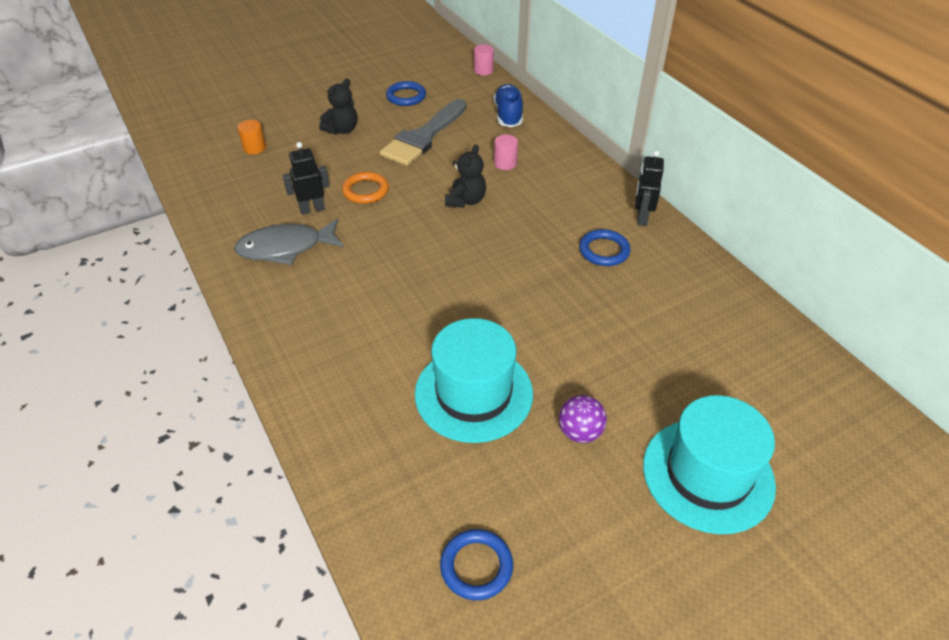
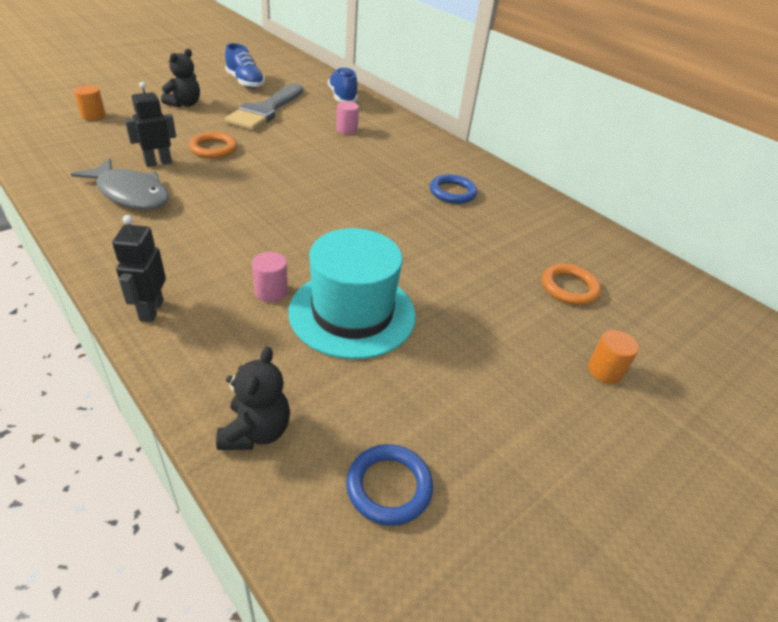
camera: 15 degrees left, 5 degrees down
grey fish [234,219,344,265] -> grey fish turned 120 degrees counterclockwise [71,158,169,210]
blue ring [386,81,426,106] -> blue shoe [225,43,265,89]
black teddy bear [445,145,486,208] -> black teddy bear moved to [216,347,290,450]
pink cylinder [474,45,494,75] -> pink cylinder moved to [252,252,288,302]
purple ball [559,395,607,443] -> none
black robot [635,150,664,226] -> black robot moved to [112,215,166,322]
turquoise hat [643,395,776,534] -> orange cylinder [588,330,639,384]
none -> orange ring [542,264,601,305]

